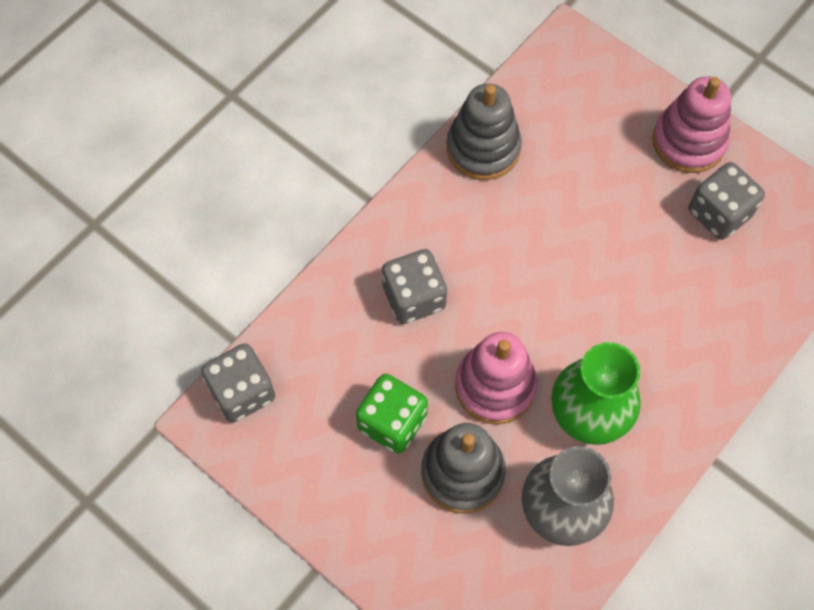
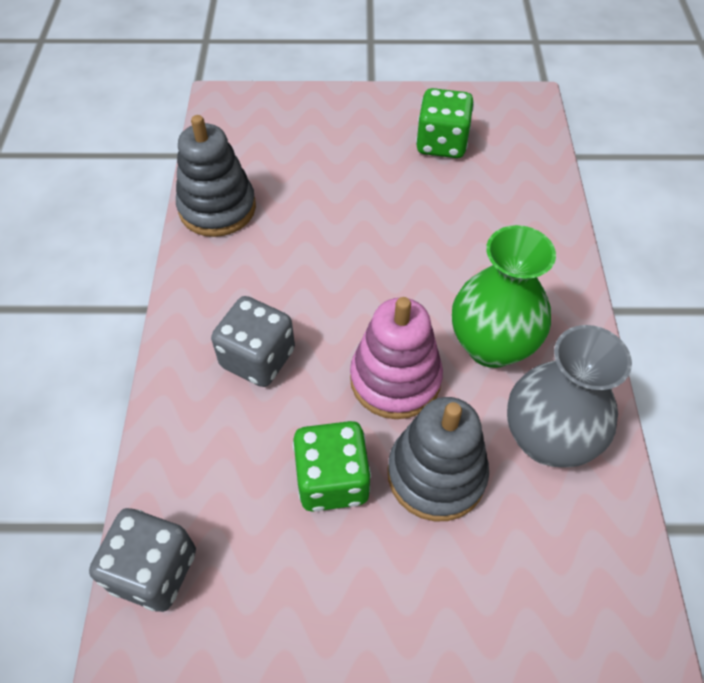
camera: 40 degrees left, 10 degrees down
pink stacking toy [652,76,731,173] -> none
grey dice [688,162,765,240] -> green dice [416,88,474,158]

